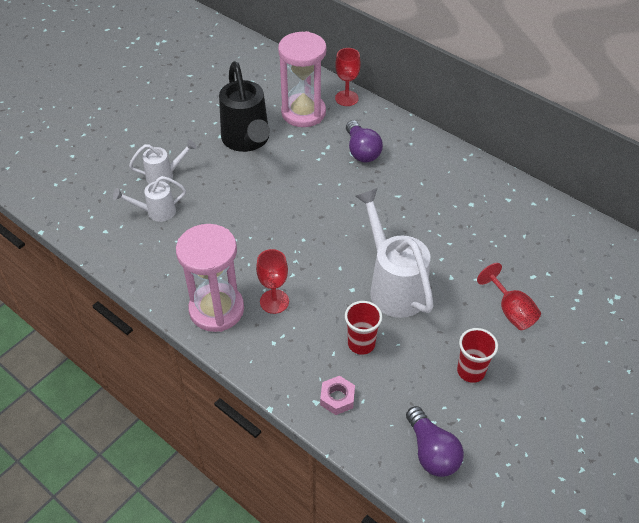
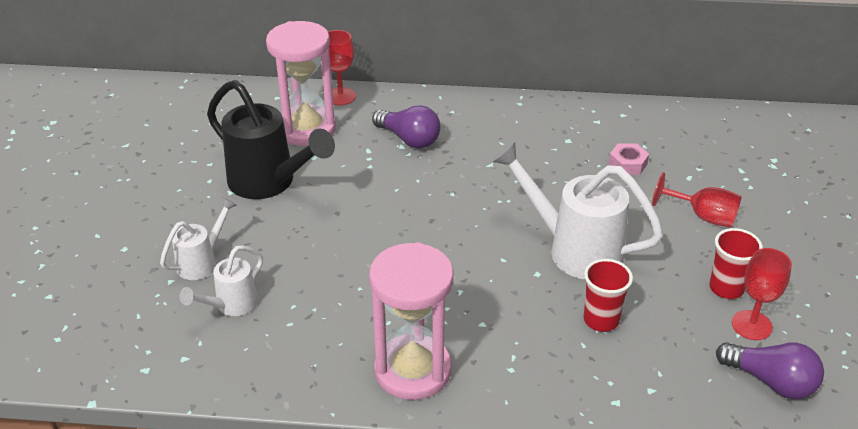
camera: 35 degrees left, 10 degrees down
red goblet [256,249,289,314] -> red goblet moved to [732,248,792,340]
pink nut [320,376,355,415] -> pink nut moved to [608,143,649,175]

